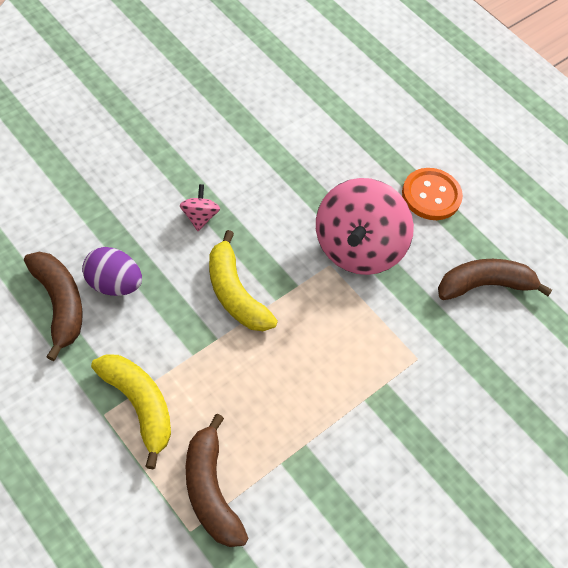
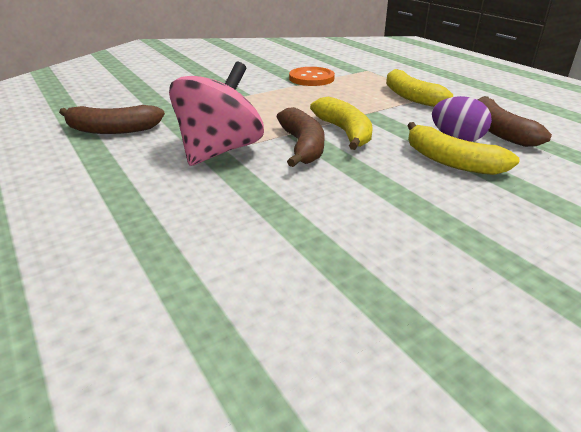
camera: 165 degrees left, 25 degrees down
pink spinning top [180,184,220,231] -> none
brown banana [186,414,248,547] -> brown banana moved to [277,107,325,167]
orange button [402,168,463,220] -> orange button moved to [289,67,335,86]
none -> yellow banana [407,122,520,175]

